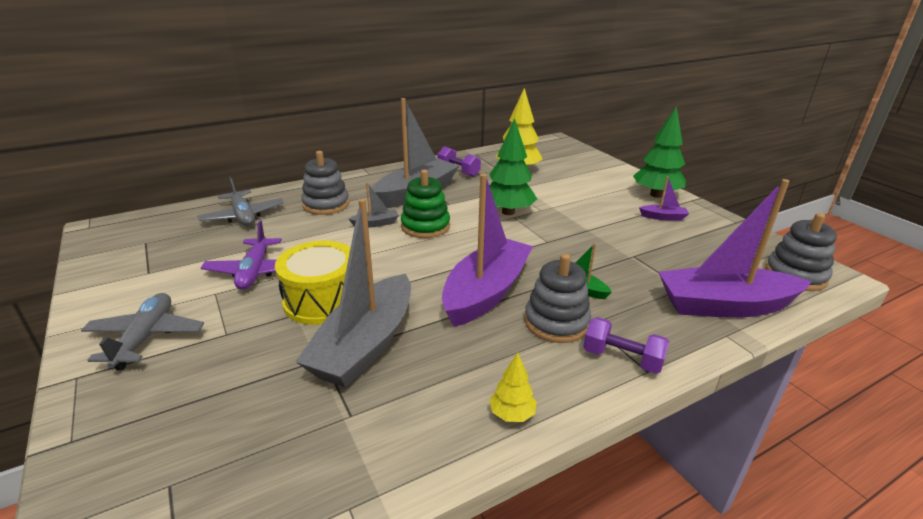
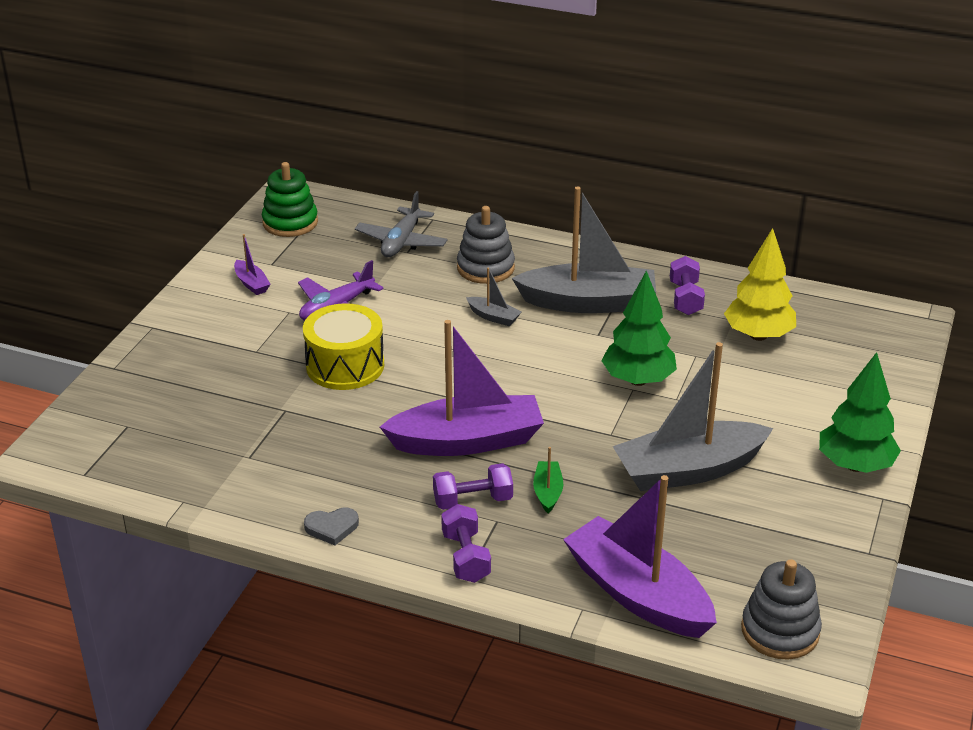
camera: 50 degrees right, 5 degrees up
grey plane [81,293,204,370] -> none
grey boat [295,199,411,388] -> grey boat moved to [613,342,773,491]
green stacking toy [401,170,450,238] -> green stacking toy moved to [262,162,318,237]
yellow tree [489,352,537,422] -> grey heart [304,508,359,545]
grey stacking toy [524,254,591,343] -> purple dumbbell [433,463,513,510]
purple boat [639,176,689,221] -> purple boat moved to [234,234,270,295]

